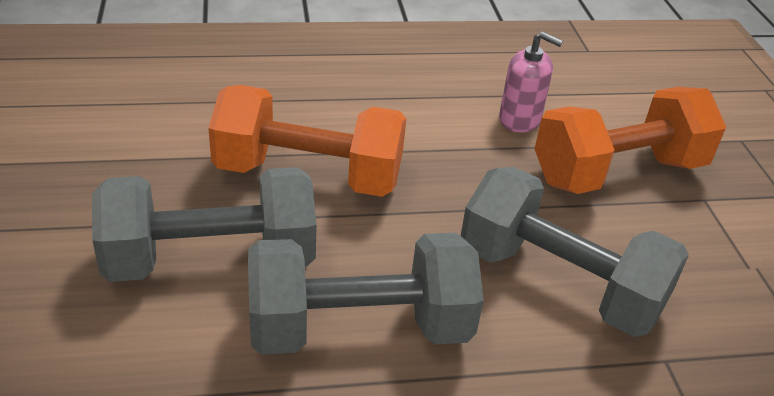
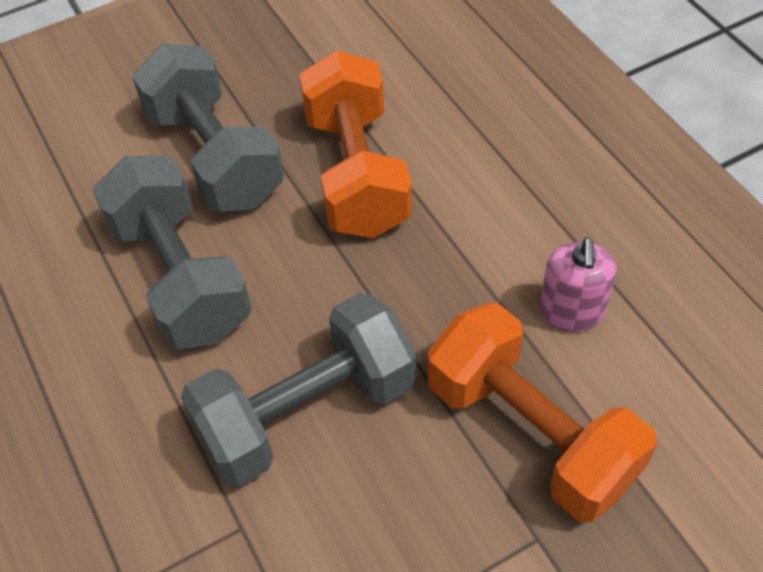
camera: 75 degrees right, 15 degrees up
grey dumbbell [461,167,689,337] -> grey dumbbell turned 45 degrees clockwise [180,293,416,486]

